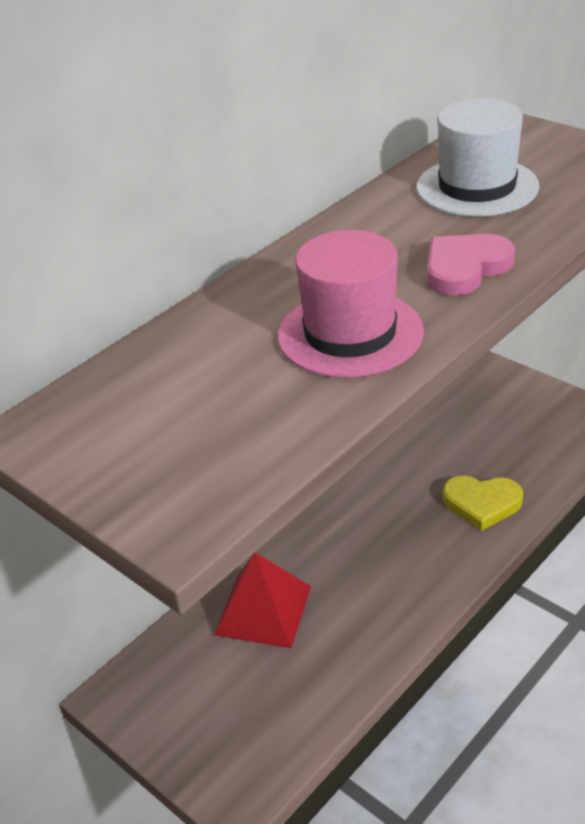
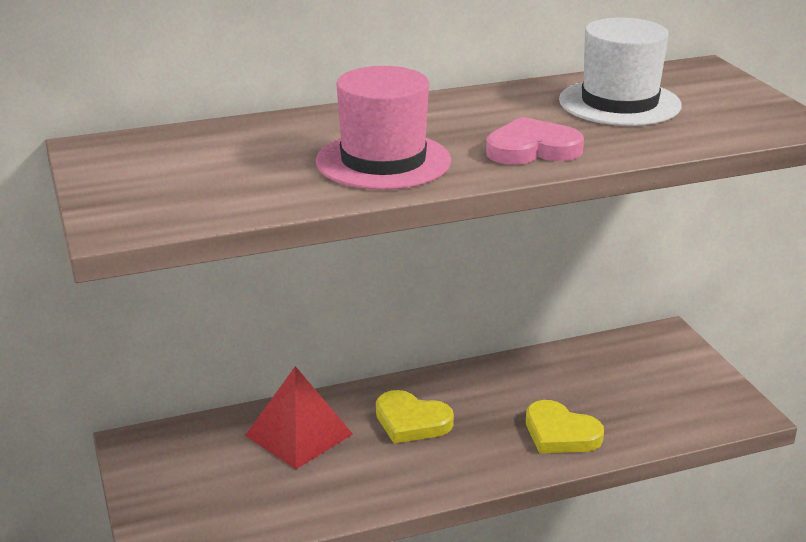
camera: 25 degrees right, 10 degrees down
none -> yellow heart [376,390,454,443]

